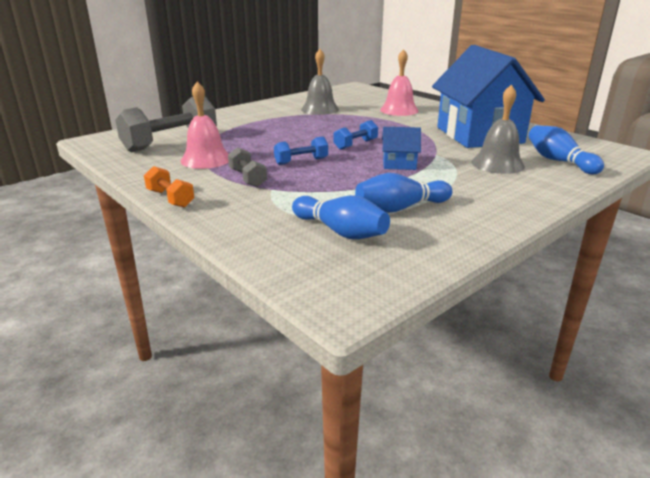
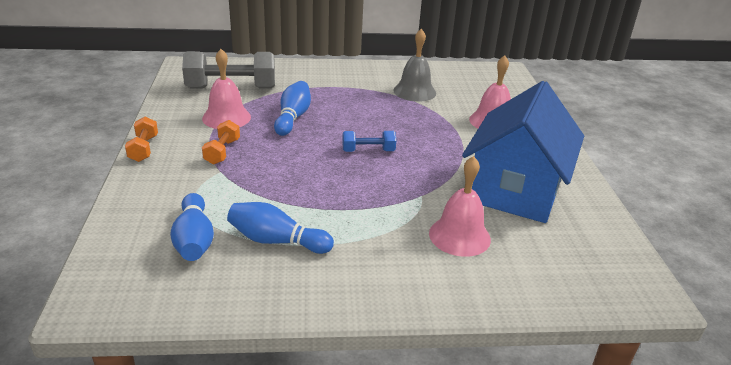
camera: 35 degrees right, 5 degrees up
grey dumbbell [228,147,267,187] -> orange dumbbell [202,120,240,165]
blue dumbbell [274,137,328,165] -> none
blue house [382,127,421,170] -> none
grey bell [472,84,525,174] -> pink bell [429,156,491,257]
blue bowling pin [528,125,604,174] -> blue bowling pin moved to [274,81,311,136]

